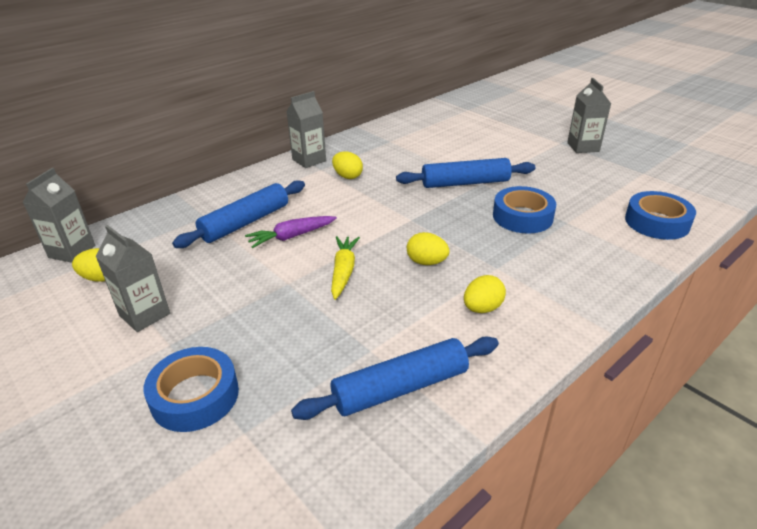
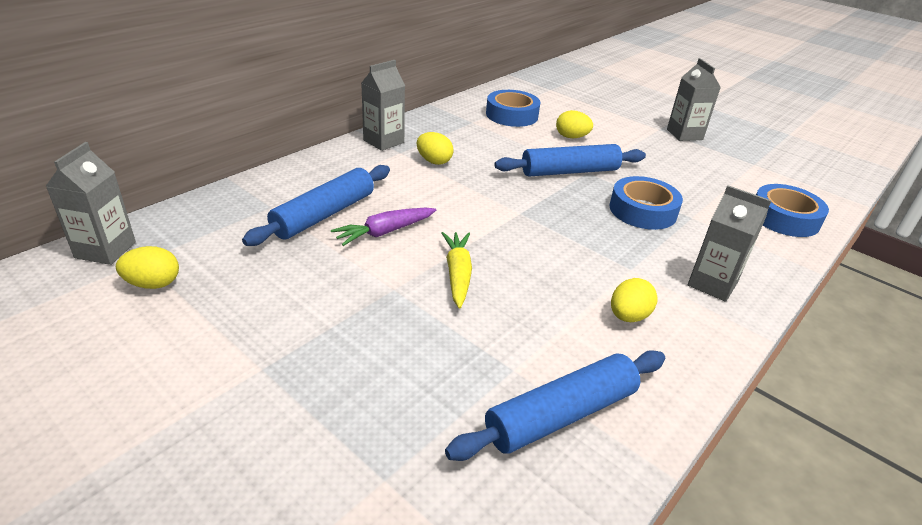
camera: 10 degrees left, 0 degrees up
grey carton [96,225,170,332] -> grey carton moved to [688,185,772,302]
blue tape [143,347,239,432] -> blue tape moved to [486,90,541,127]
yellow egg [407,232,450,265] -> yellow egg moved to [556,110,593,138]

